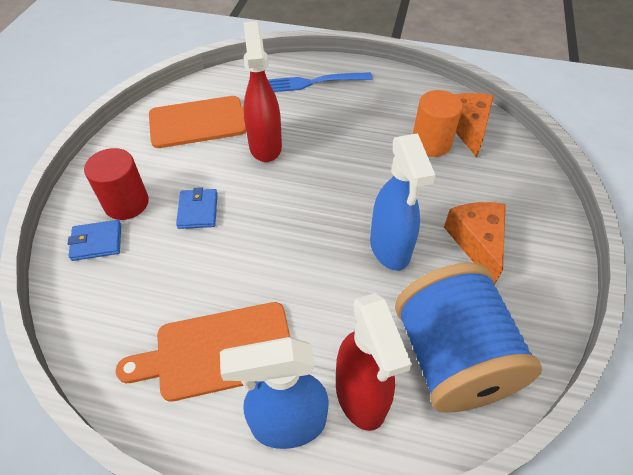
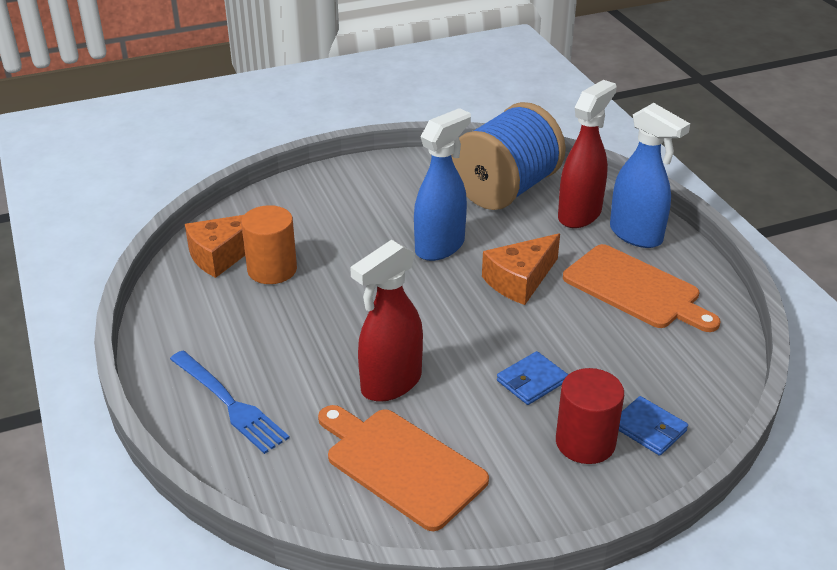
camera: 125 degrees left, 15 degrees down
orange cheese [444,202,506,285] -> orange cheese moved to [482,233,560,305]

